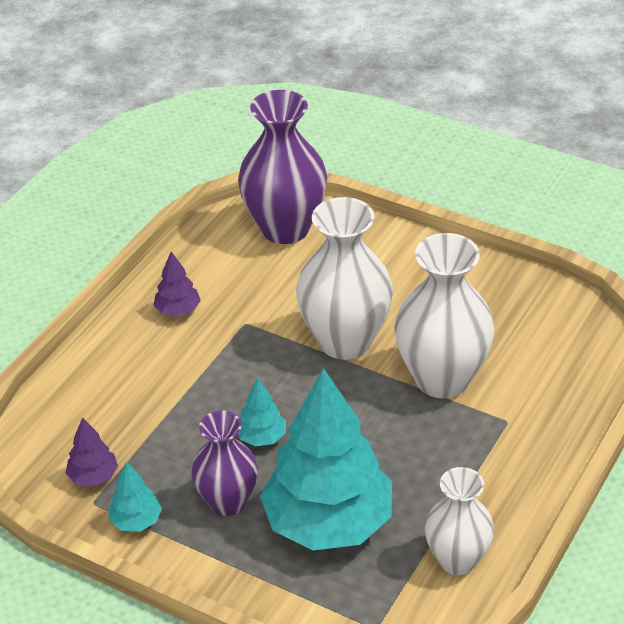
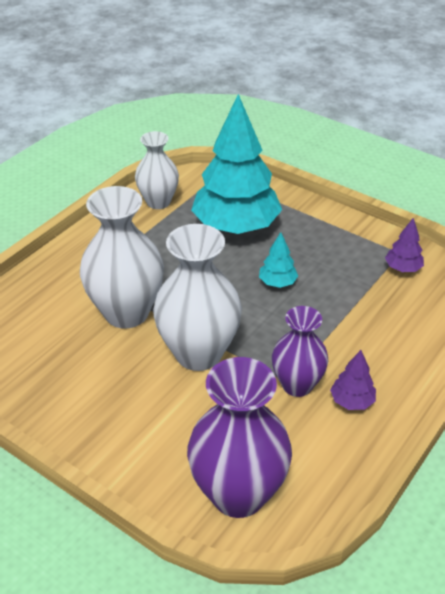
camera: 175 degrees left, 0 degrees up
turquoise tree [109,462,162,532] -> none
purple vase [191,410,258,516] -> purple vase moved to [272,306,328,397]

